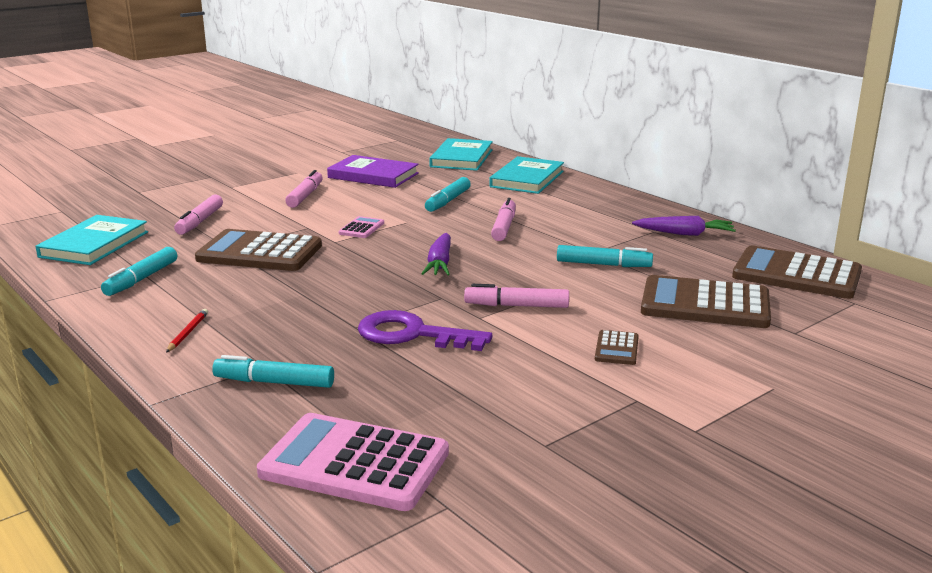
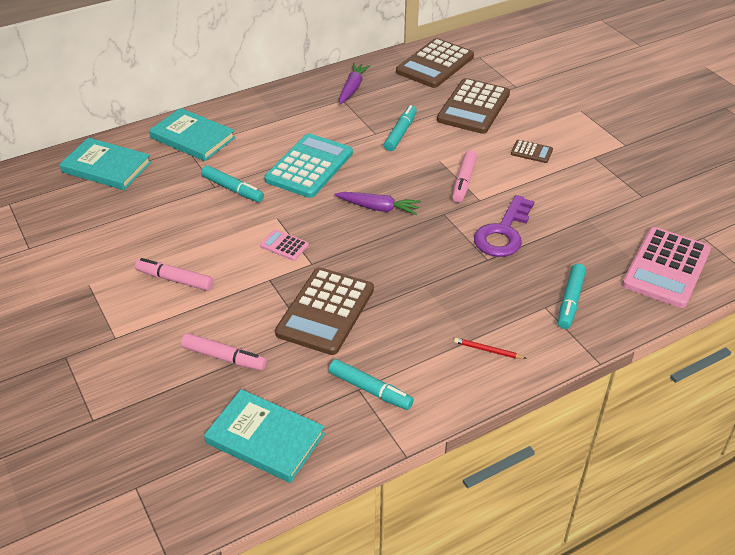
camera: 80 degrees left, 20 degrees up
purple book [327,155,419,188] -> none
pink marker [491,198,516,241] -> turquoise calculator [265,133,353,198]

